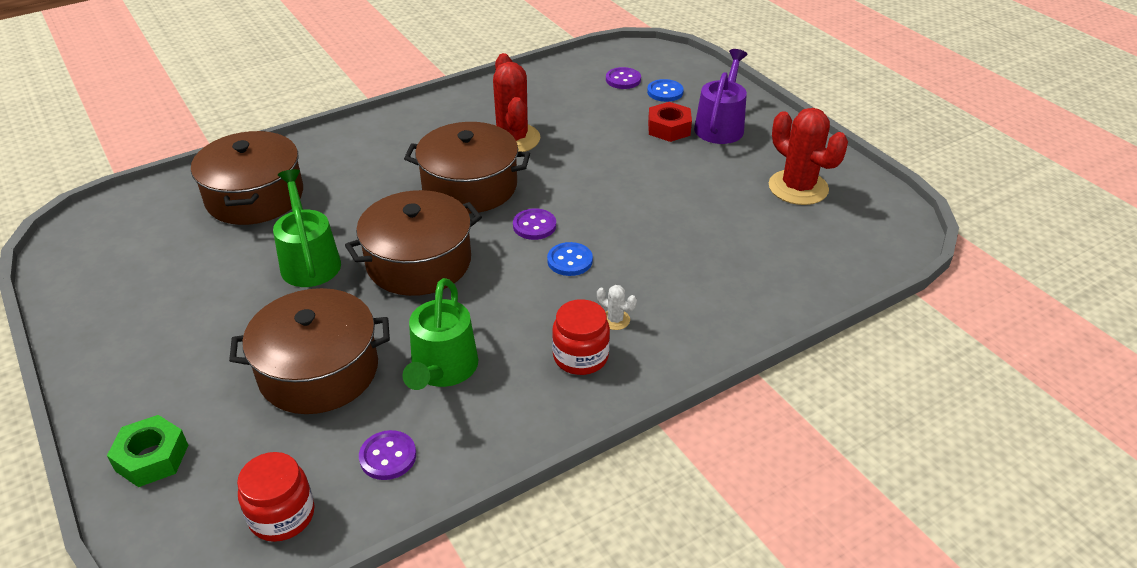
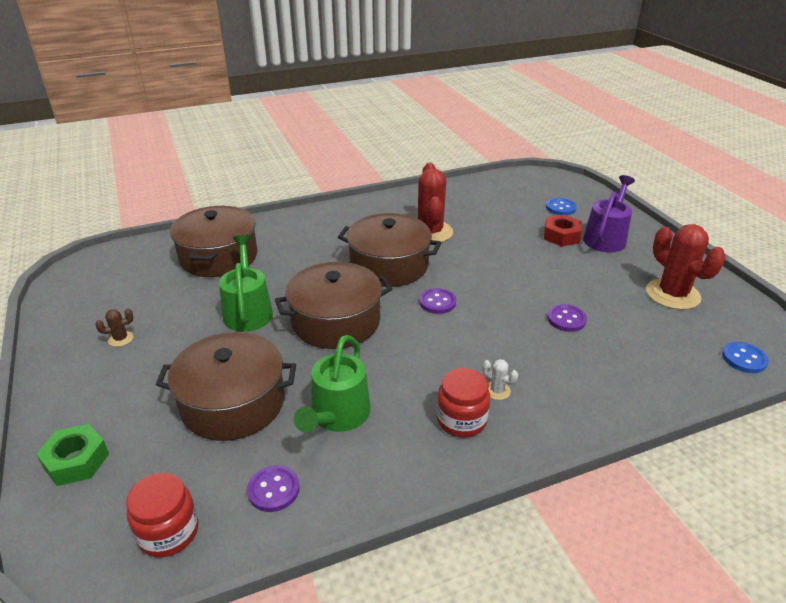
camera: 10 degrees right, 5 degrees down
blue button [547,242,593,276] -> blue button moved to [722,342,769,373]
purple button [606,67,641,89] -> purple button moved to [547,304,587,332]
none -> brown cactus [95,309,133,347]

